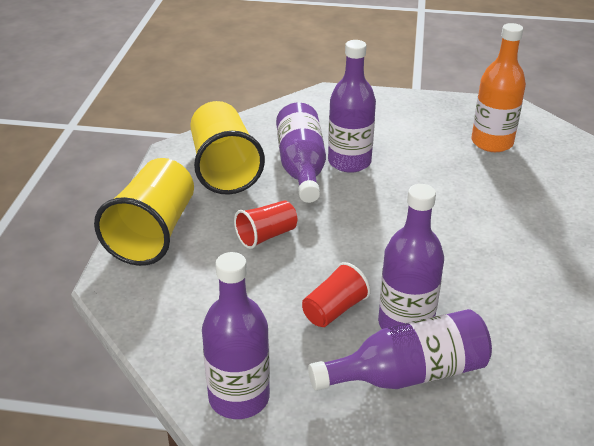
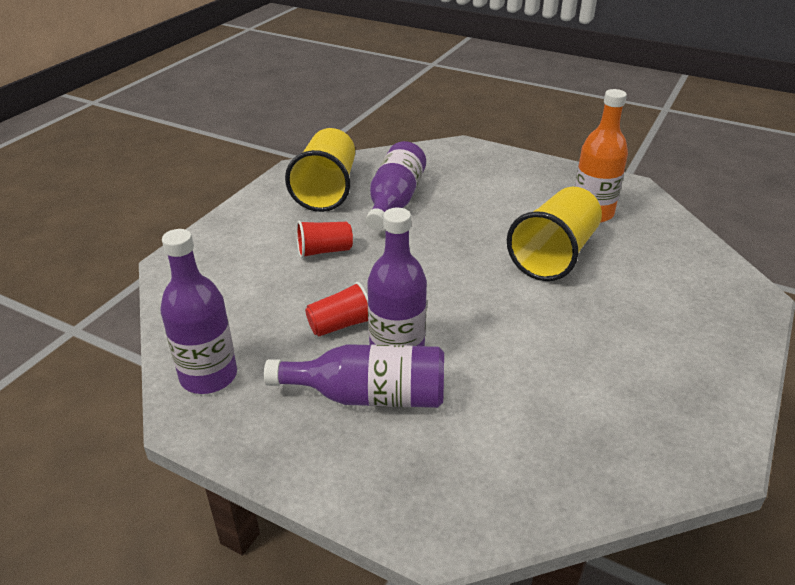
camera: 20 degrees right, 0 degrees up
yellow cup [94,158,194,266] -> yellow cup moved to [507,187,602,281]
purple bottle [328,40,376,173] -> none

